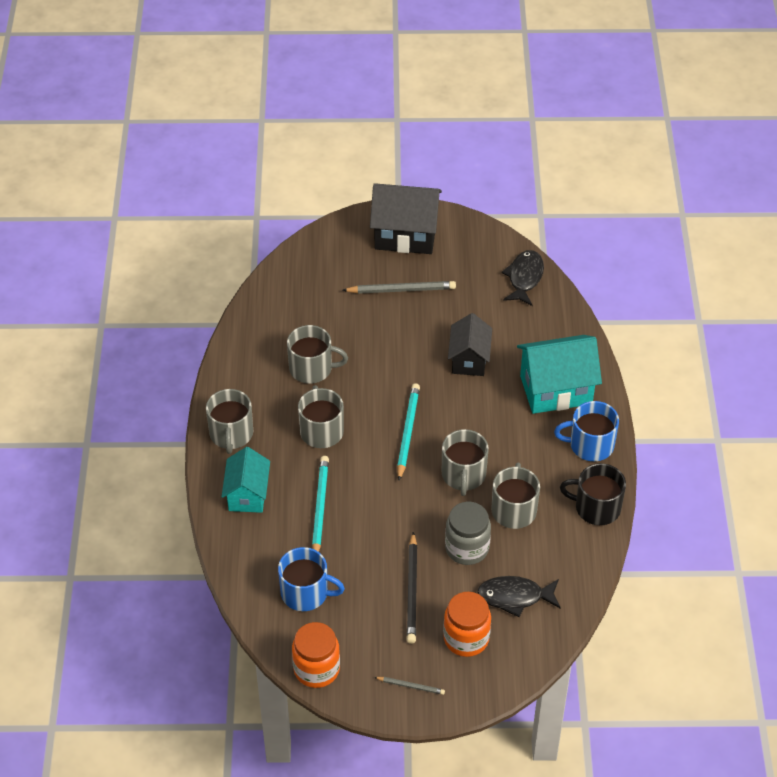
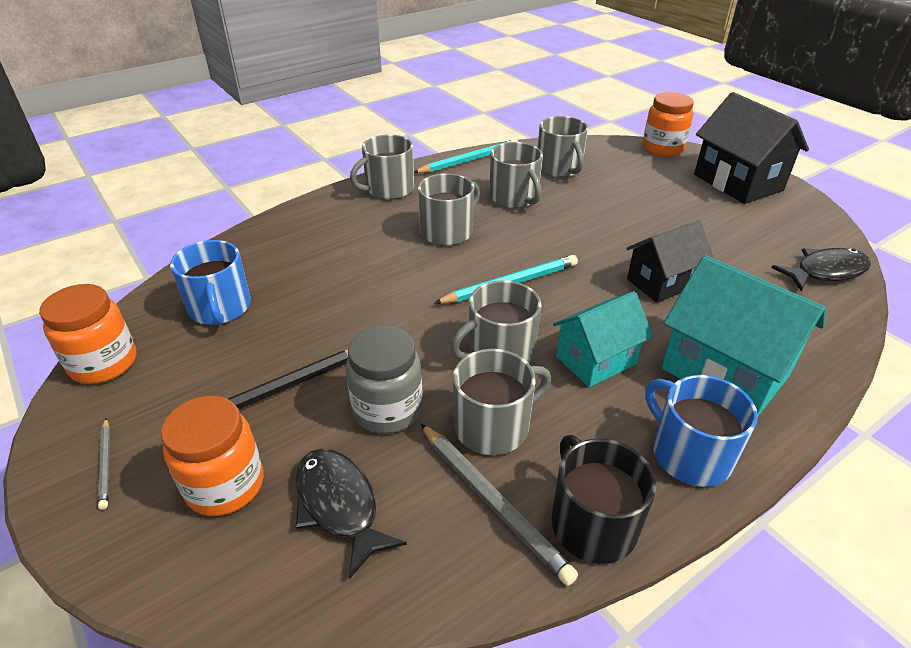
camera: 55 degrees right, 10 degrees down
turquoise house [222,447,270,513] -> turquoise house moved to [553,291,653,388]
turquoise pencil [312,456,329,552] -> turquoise pencil moved to [414,139,518,173]
grey pencil [342,281,456,294] -> grey pencil moved to [420,423,578,586]
none -> grey mug [538,116,588,178]
none -> orange jar [643,92,694,157]

